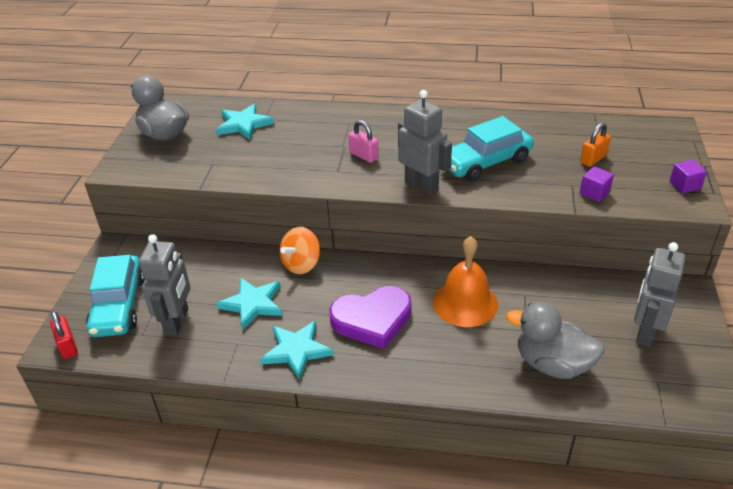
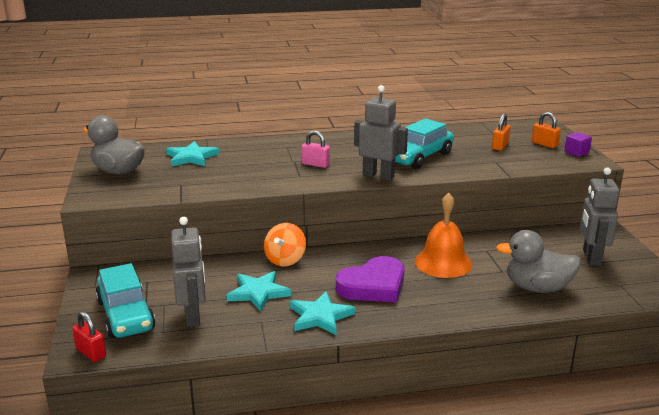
camera: 20 degrees left, 15 degrees down
purple cube [580,166,614,202] -> none
none -> orange padlock [532,112,561,148]

